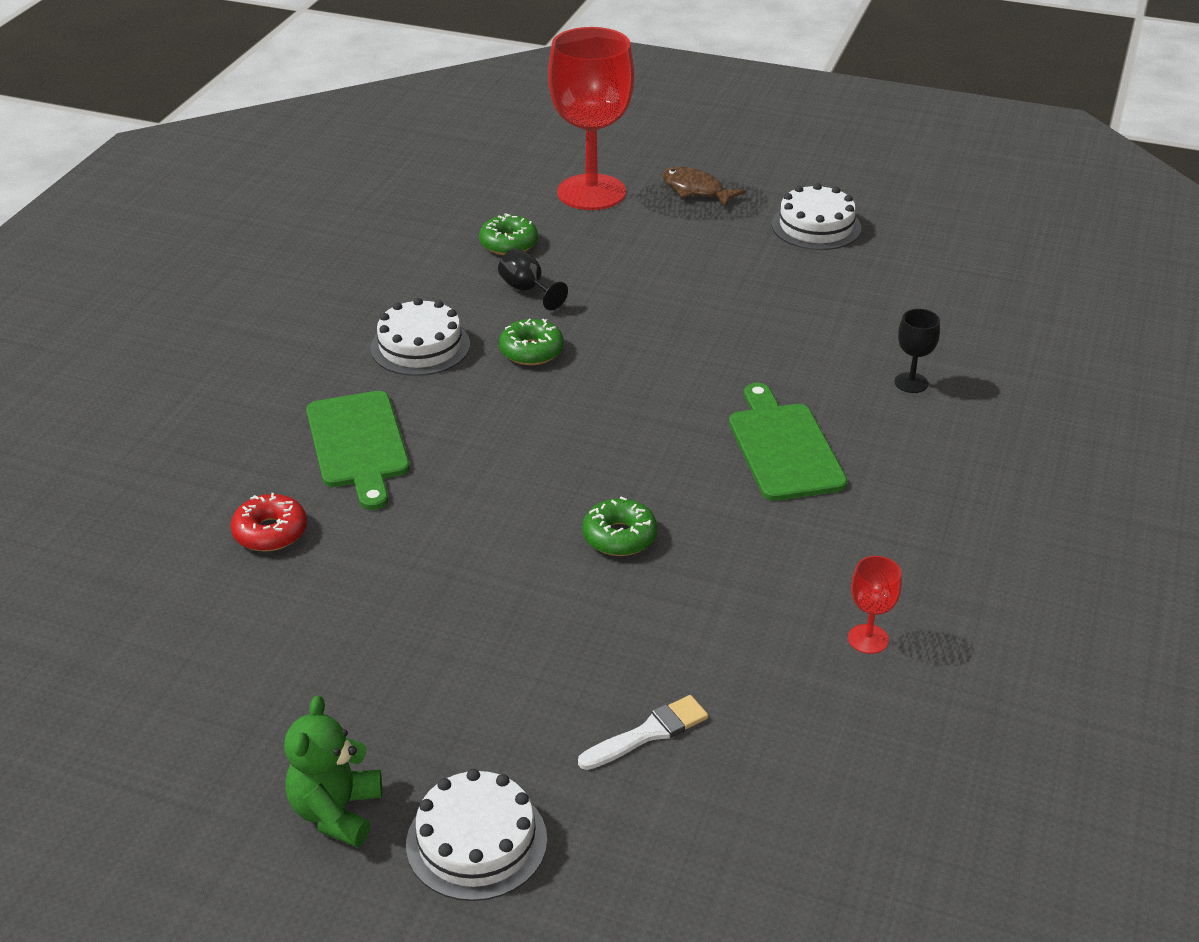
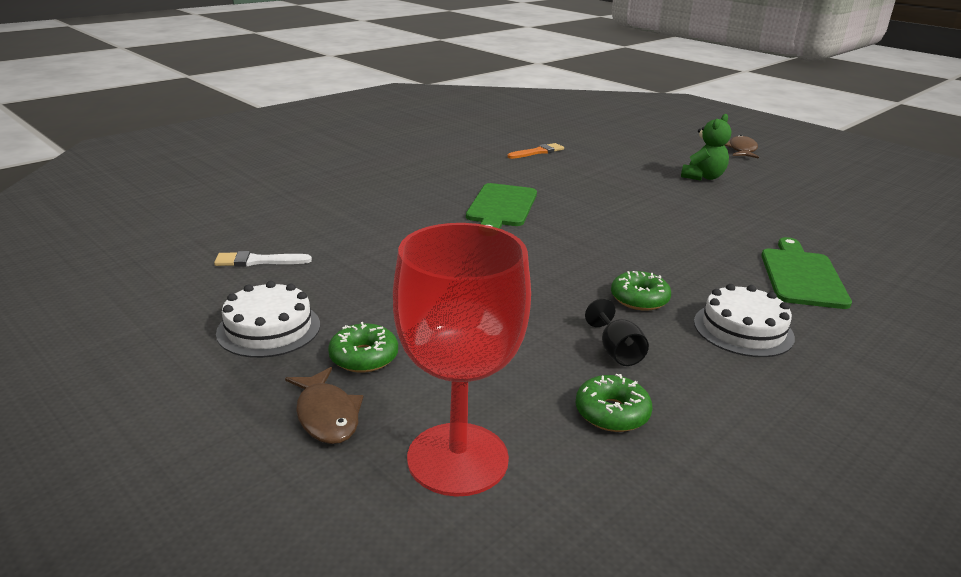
camera: 155 degrees left, 10 degrees down
red donut [231,493,307,551] -> none
green teddy bear [284,695,382,847] -> green teddy bear moved to [681,114,731,181]
white cake [406,769,547,901] -> brown fish [725,135,759,159]
white brush [578,695,708,770] -> white brush moved to [214,251,312,267]
green donut [582,496,658,556] -> green donut moved to [328,322,398,373]
red goblet [848,556,902,654] -> orange brush [507,143,564,159]
black goblet [895,309,940,393] -> none

